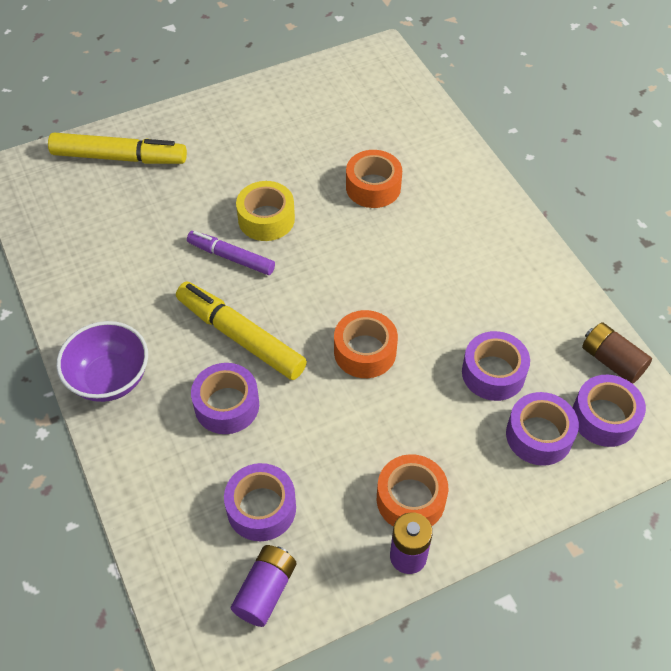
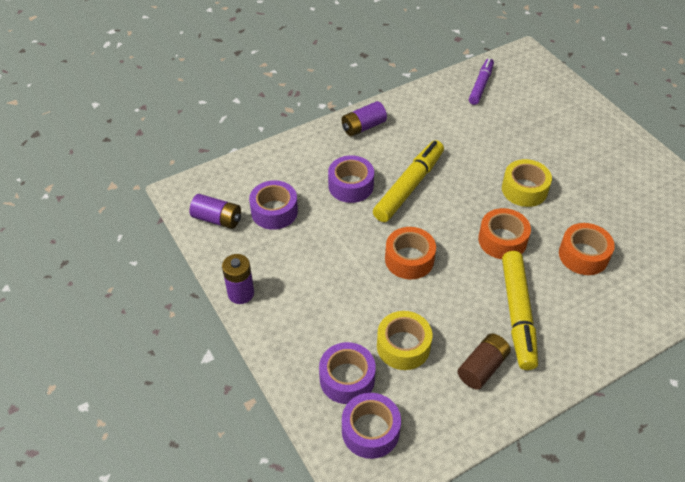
camera: 85 degrees right, 5 degrees down
yellow marker [48,133,187,164] -> yellow marker moved to [502,251,538,370]
purple bowl [56,321,148,402] -> purple battery [341,101,387,136]
purple marker [187,231,275,275] -> purple marker moved to [469,58,494,105]
orange tape [377,454,448,527] -> orange tape moved to [478,208,531,259]
purple tape [462,331,530,401] -> yellow tape [377,311,432,370]
brown battery [582,322,652,384] -> brown battery moved to [458,333,511,390]

